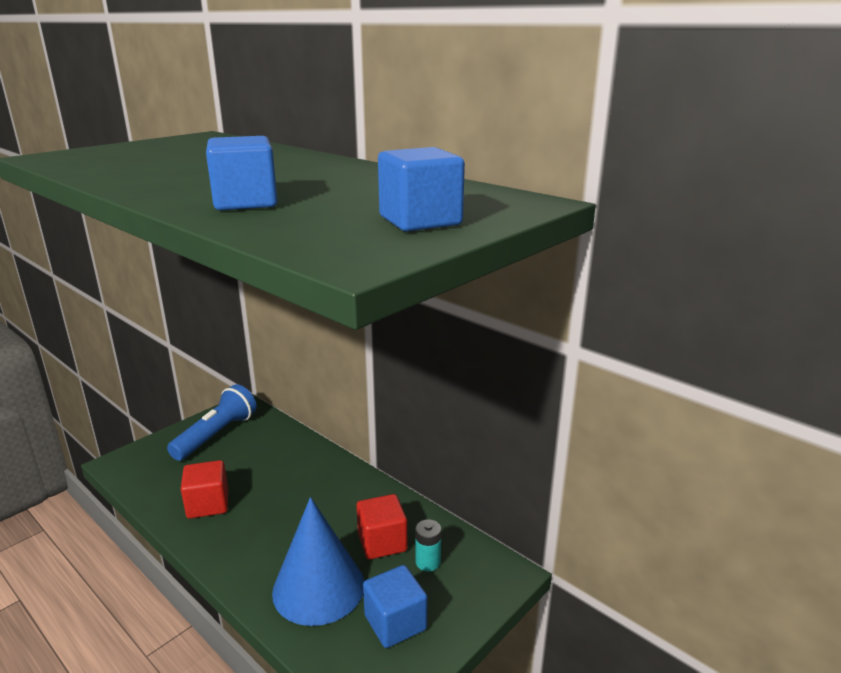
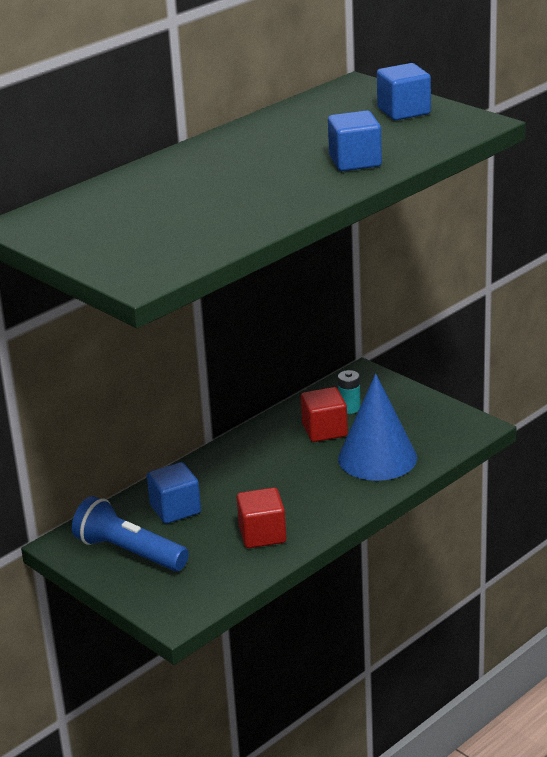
camera: 85 degrees left, 5 degrees up
blue cube [363,565,427,648] -> blue cube moved to [147,462,201,524]

